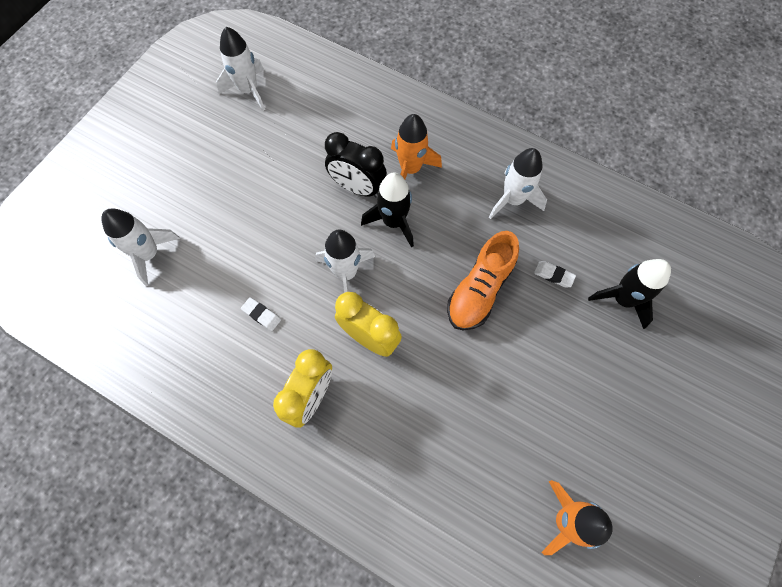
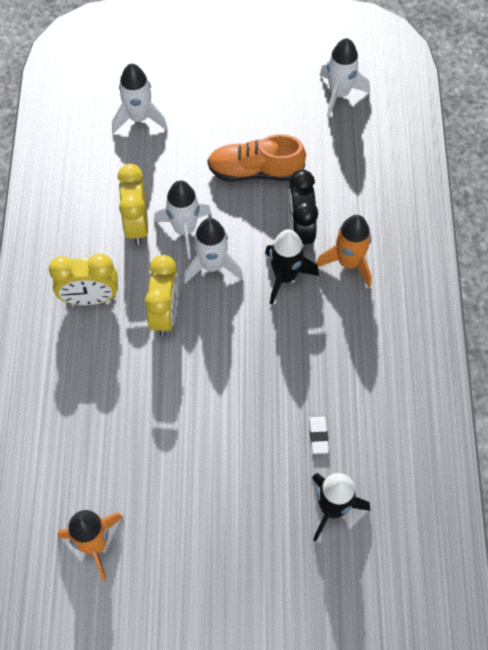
camera: 60 degrees right, 5 degrees down
white eraser [241,297,281,331] -> yellow clock [117,164,148,245]
orange shoe [447,231,519,330] -> orange shoe moved to [207,134,306,182]
white rocket [489,148,547,219] -> white rocket moved to [154,180,211,259]

